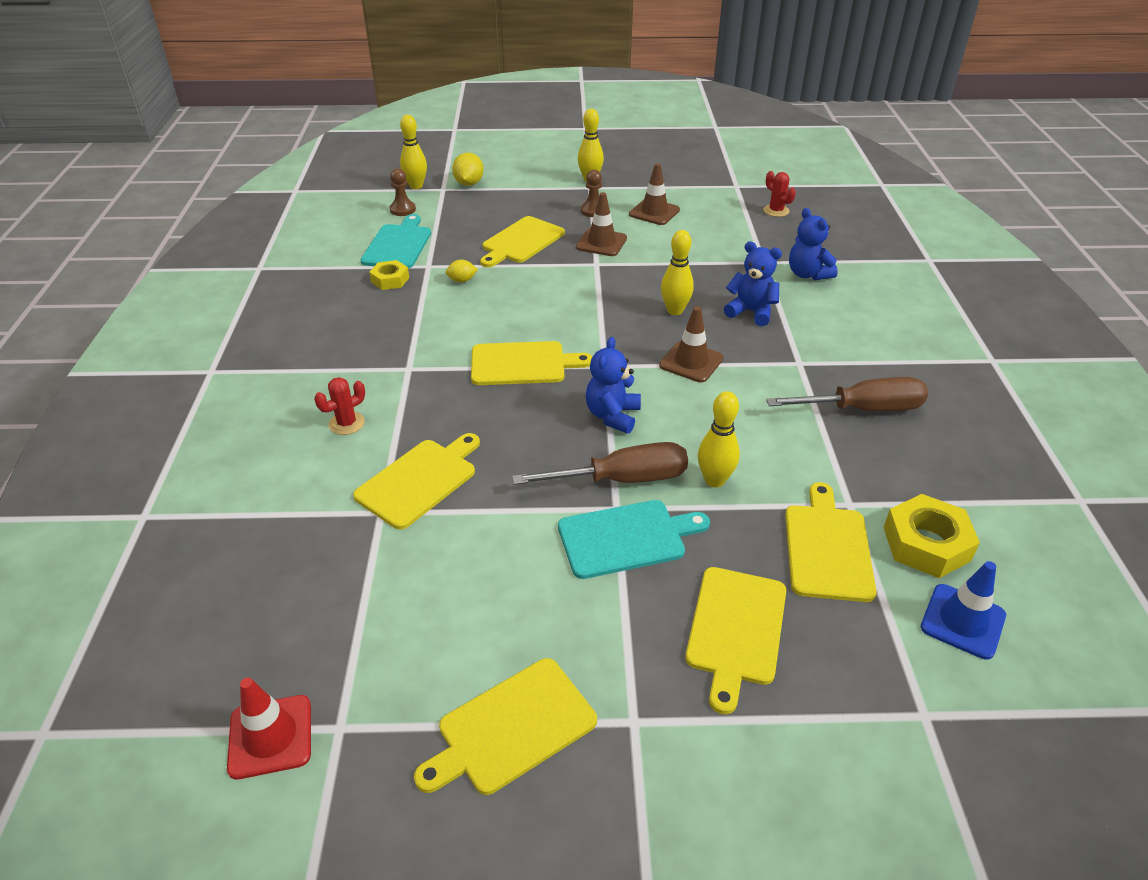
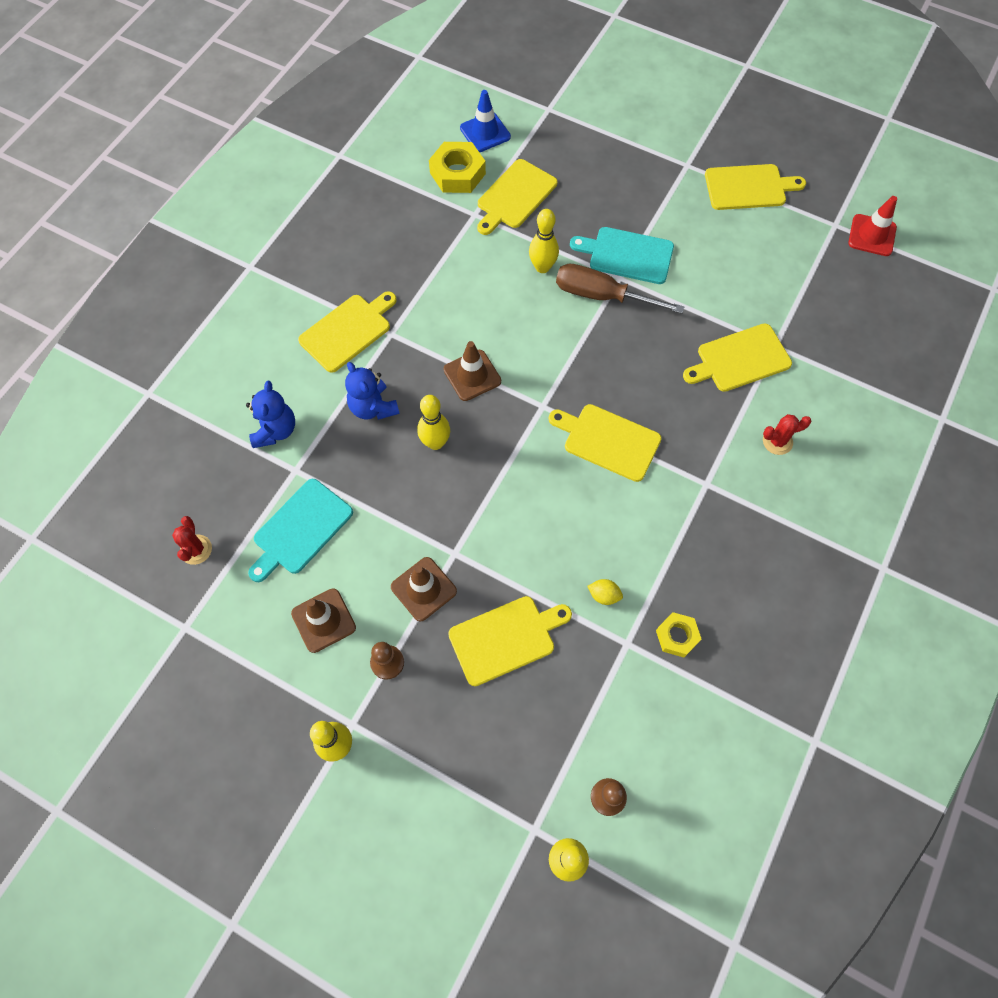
camera: 150 degrees left, 25 degrees up
turquoise cutting board [361,214,431,269] -> turquoise cutting board moved to [248,479,353,582]
yellow lemon [452,152,484,186] -> none
blue teddy bear [586,337,641,434] -> none
yellow cutting board [685,567,786,714] -> yellow cutting board moved to [298,291,397,373]
brown screwdriver [766,377,928,411] -> none

